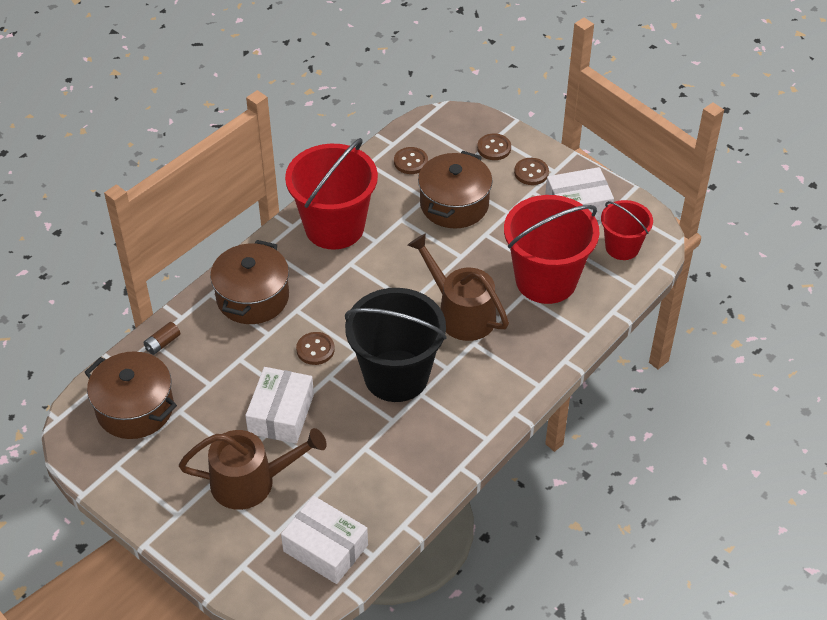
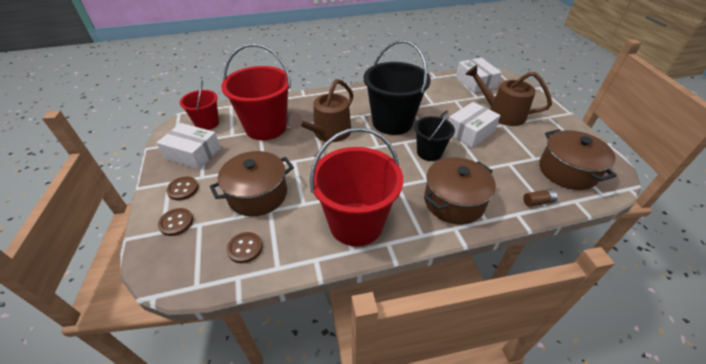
camera: 145 degrees left, 5 degrees down
brown button [296,332,335,365] -> black bucket [414,110,455,161]
brown watering can [408,234,509,341] -> brown watering can turned 45 degrees clockwise [289,79,354,142]

